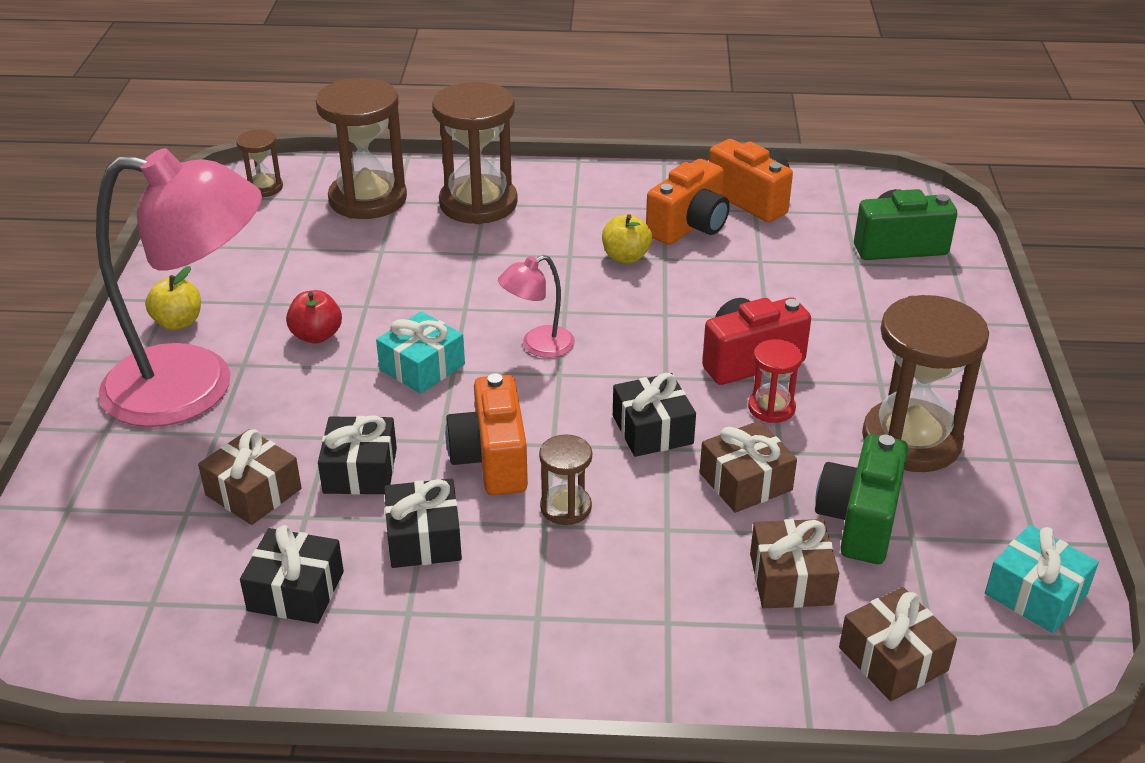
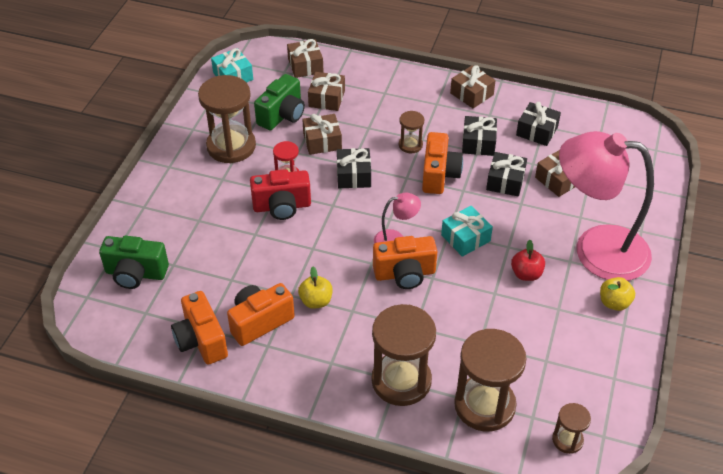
camera: 165 degrees left, 10 degrees up
none -> orange camera [373,236,438,289]
none -> brown gift [450,65,496,108]

